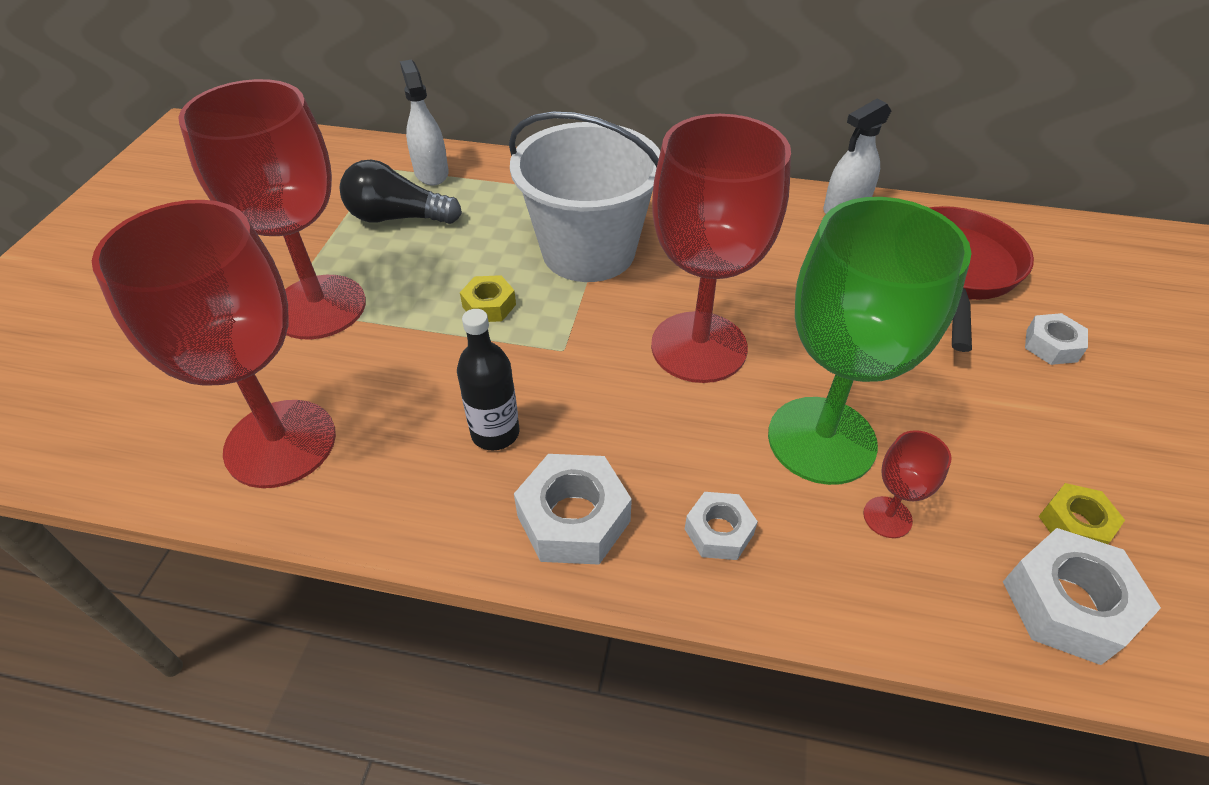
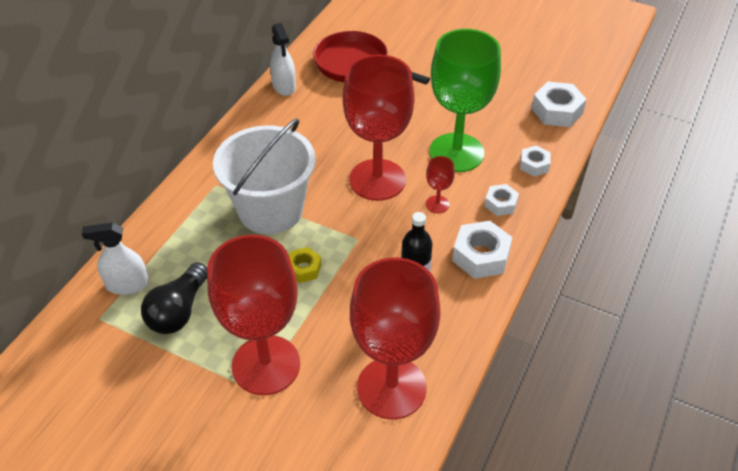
camera: 75 degrees left, 0 degrees up
red goblet [863,430,951,538] -> red goblet moved to [426,156,455,213]
white nut [1025,313,1088,365] -> white nut moved to [520,145,551,176]
yellow nut [1039,483,1125,544] -> none

